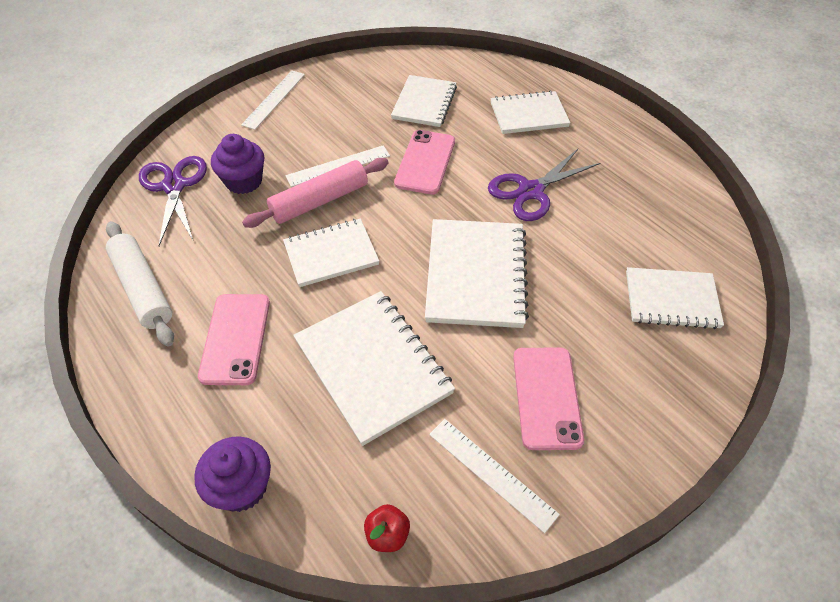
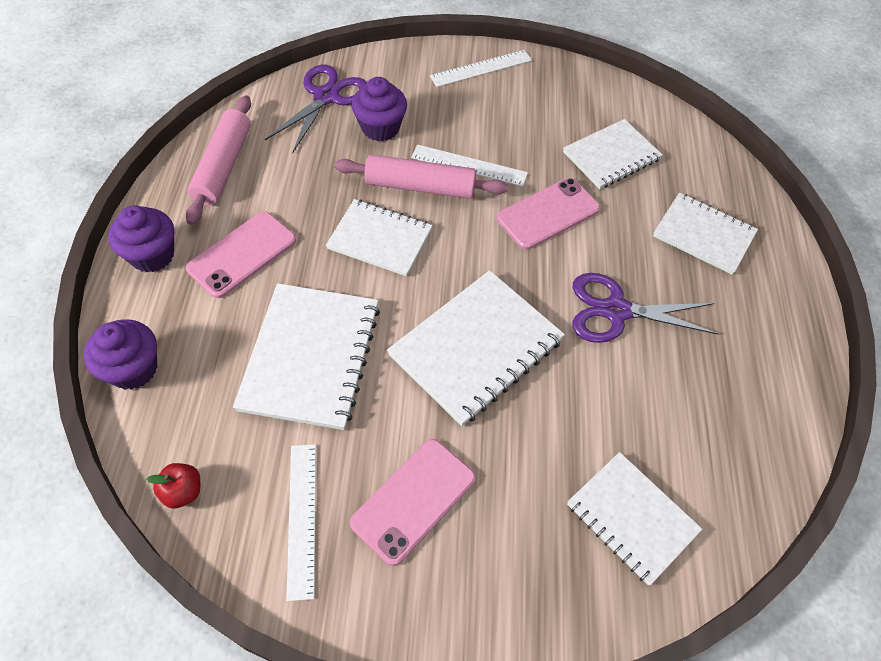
camera: 40 degrees right, 5 degrees up
white rolling pin [106,221,174,346] -> pink rolling pin [186,95,251,225]
none -> purple cupcake [108,205,174,273]

